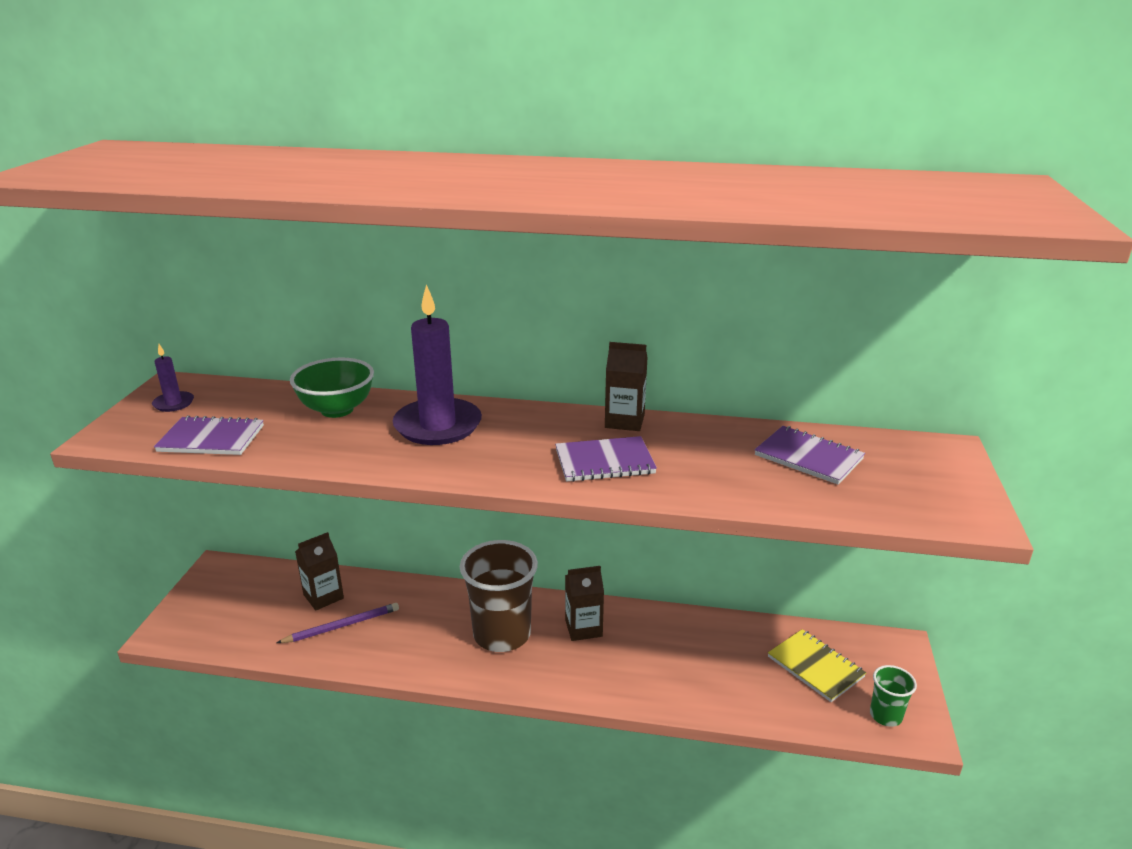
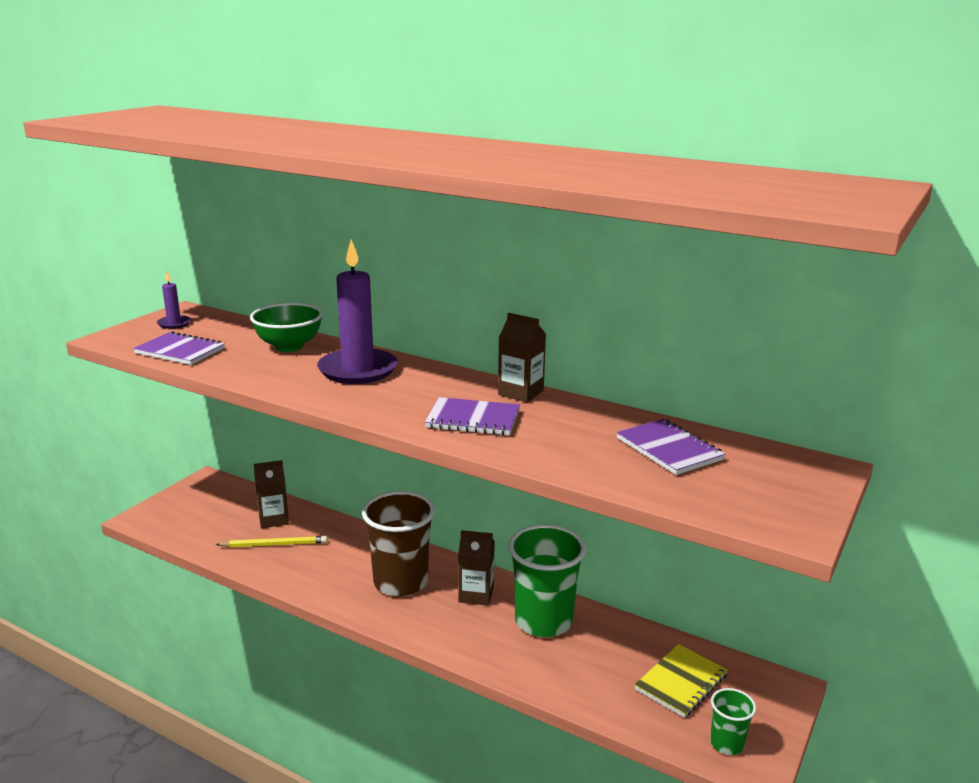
camera: 20 degrees right, 5 degrees down
purple pencil [277,603,399,643] -> yellow pencil [215,536,327,547]
yellow notebook [768,629,866,702] -> yellow notebook turned 60 degrees clockwise [635,644,728,718]
none -> green cup [508,525,586,637]

